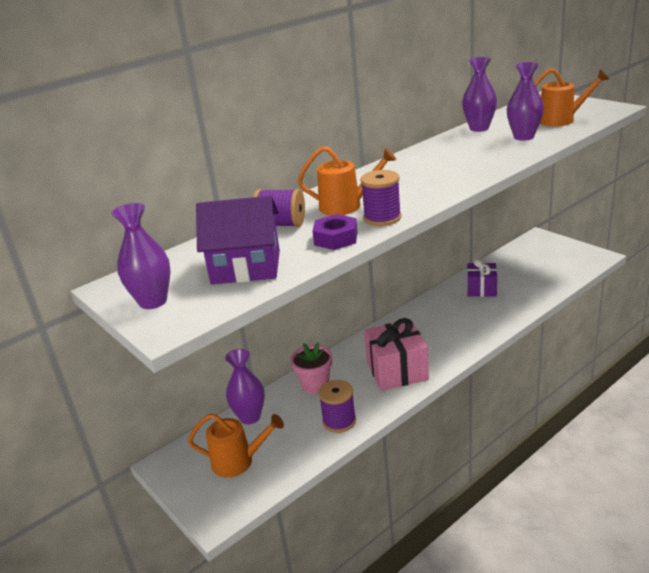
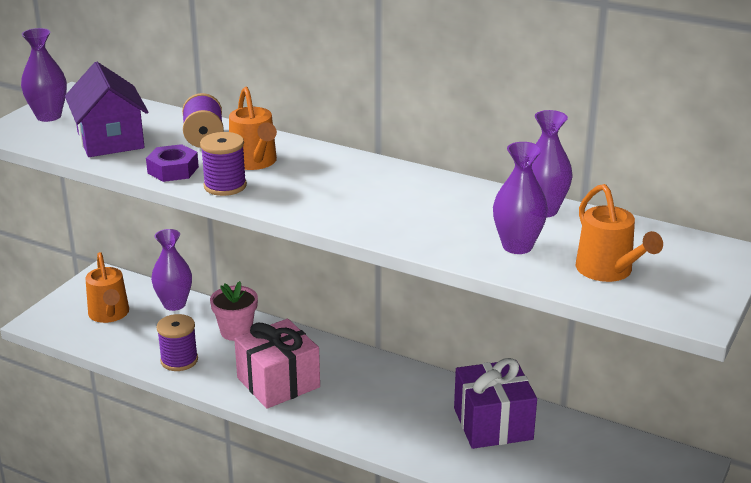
camera: 65 degrees right, 0 degrees up
purple gift [467,259,497,297] -> purple gift [454,358,537,449], size x1.54

